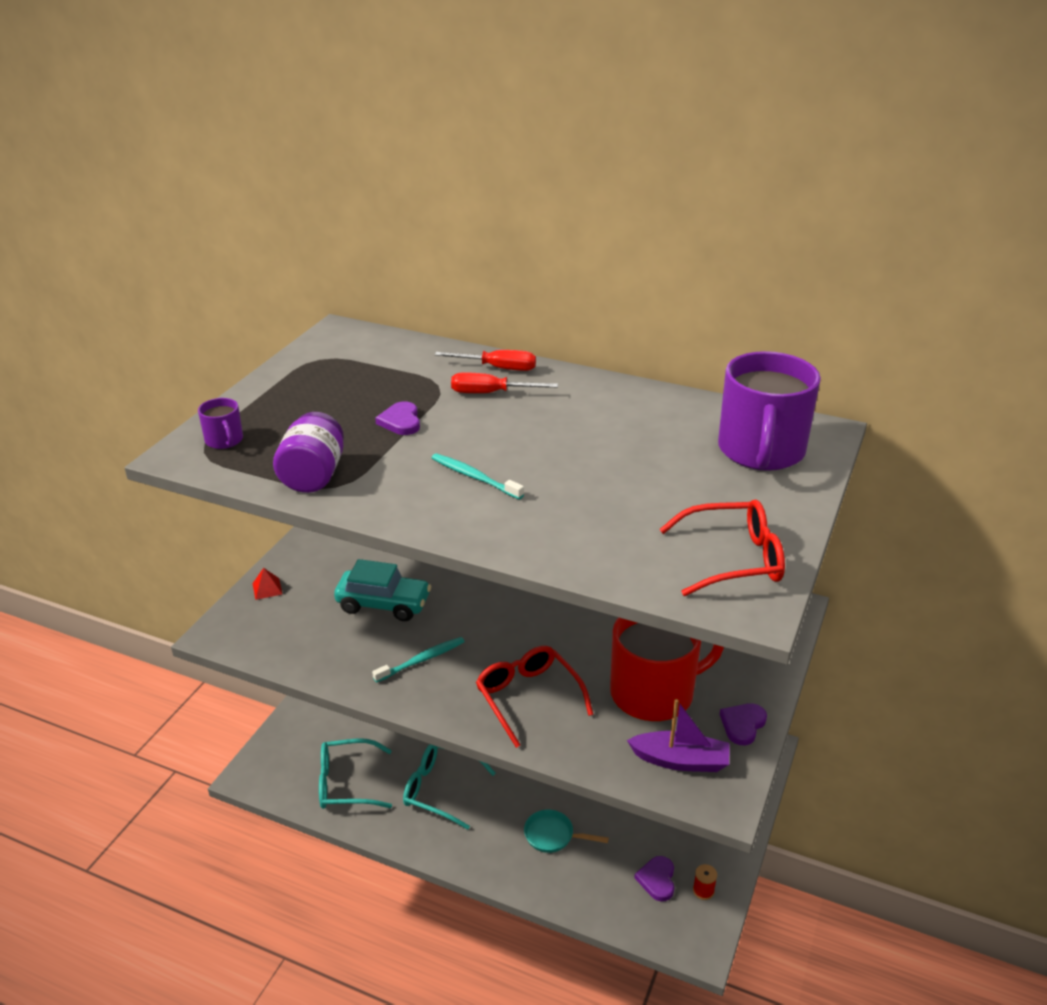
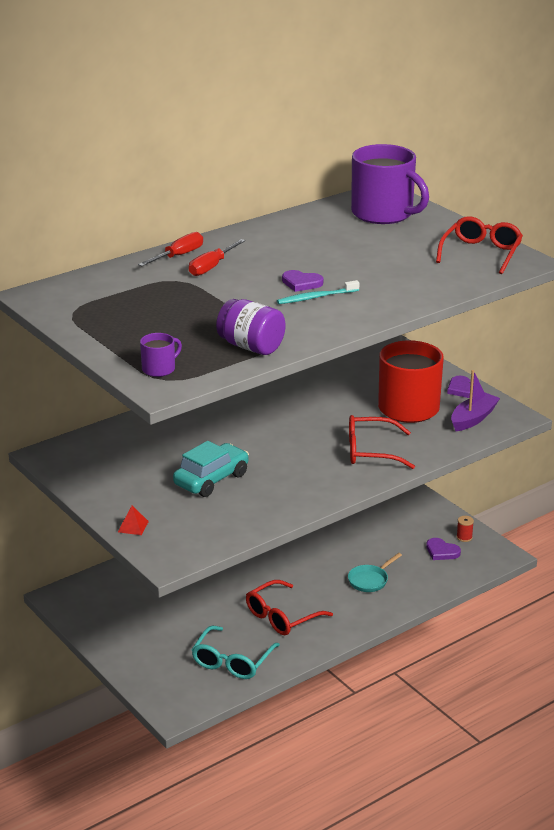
camera: 60 degrees left, 5 degrees down
purple mug [198,398,243,449] -> purple mug turned 45 degrees counterclockwise [140,333,182,377]
turquoise toothbrush [372,637,465,683] -> none
purple heart [375,401,420,435] -> purple heart moved to [282,270,323,292]
turquoise glasses [403,744,496,830] -> red glasses [246,580,333,635]

